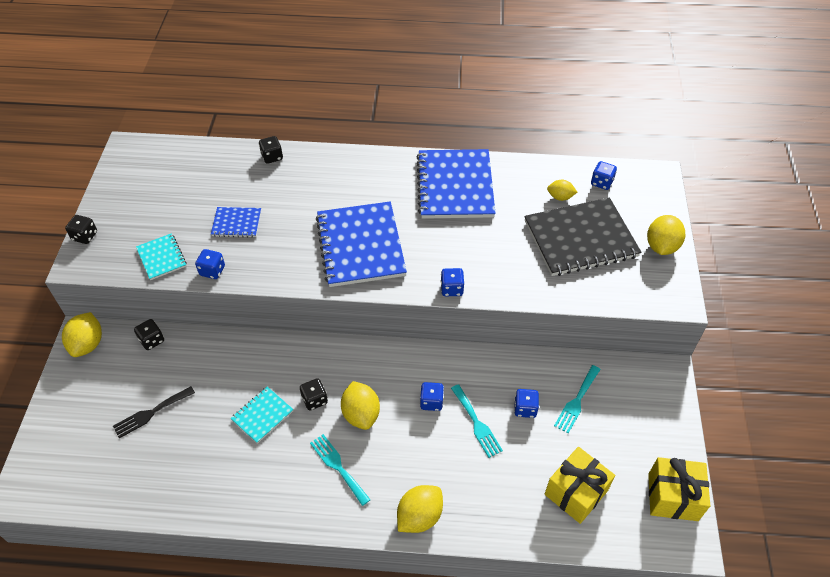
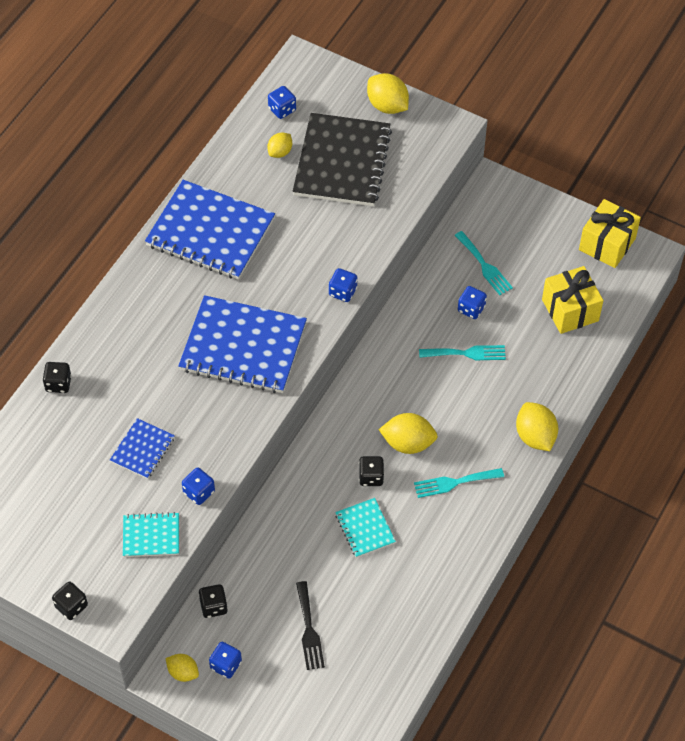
camera: 65 degrees left, 5 degrees up
yellow lemon [62,312,102,357] -> yellow lemon [166,654,199,682], size x0.61
blue dice [420,382,444,411] -> blue dice moved to [209,642,242,679]

